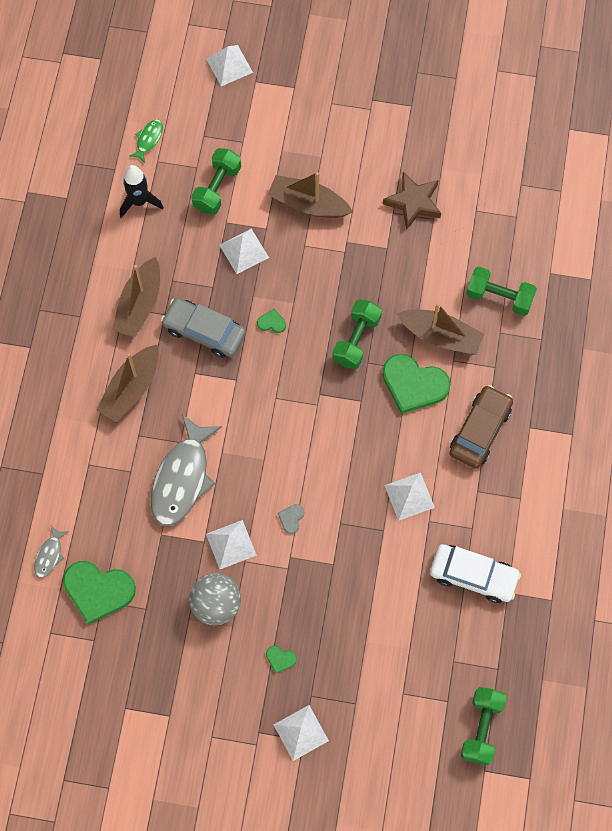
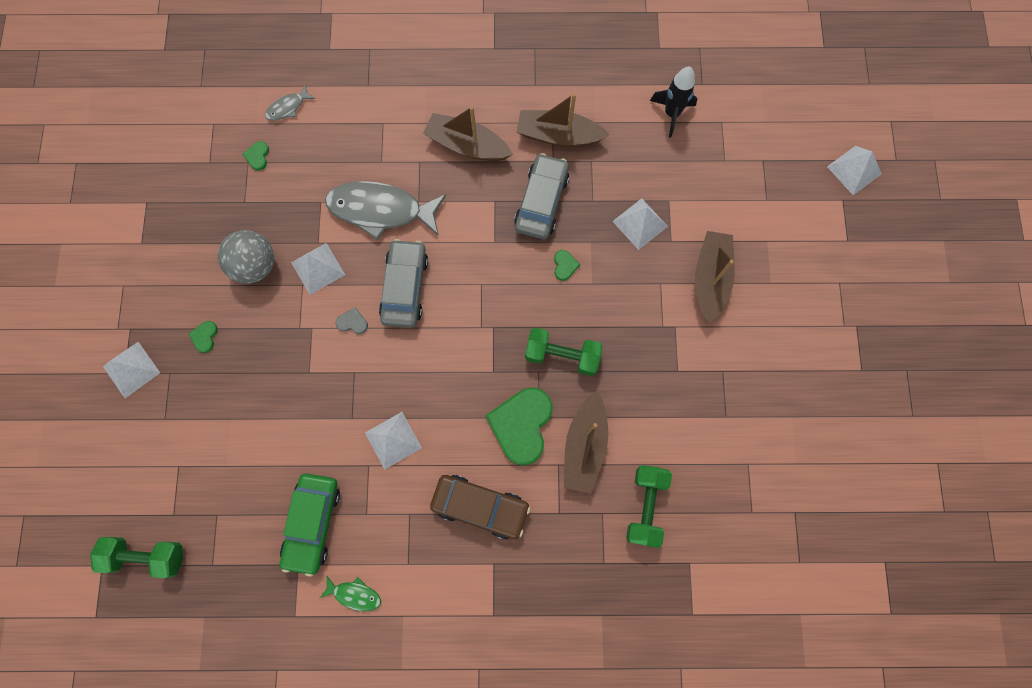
camera: 80 degrees right, 5 degrees up
grey fish [34,526,69,578] -> grey fish turned 45 degrees counterclockwise [265,85,316,121]
green heart [63,561,136,624] -> green heart [243,141,269,171], size x0.43
green fish [129,119,163,163] -> green fish moved to [320,576,381,611]
green dumbbell [191,148,241,215] -> none
brown star [383,172,441,230] -> none
white car [430,544,521,603] -> green car [280,473,340,577]
none -> grey car [379,239,428,328]

